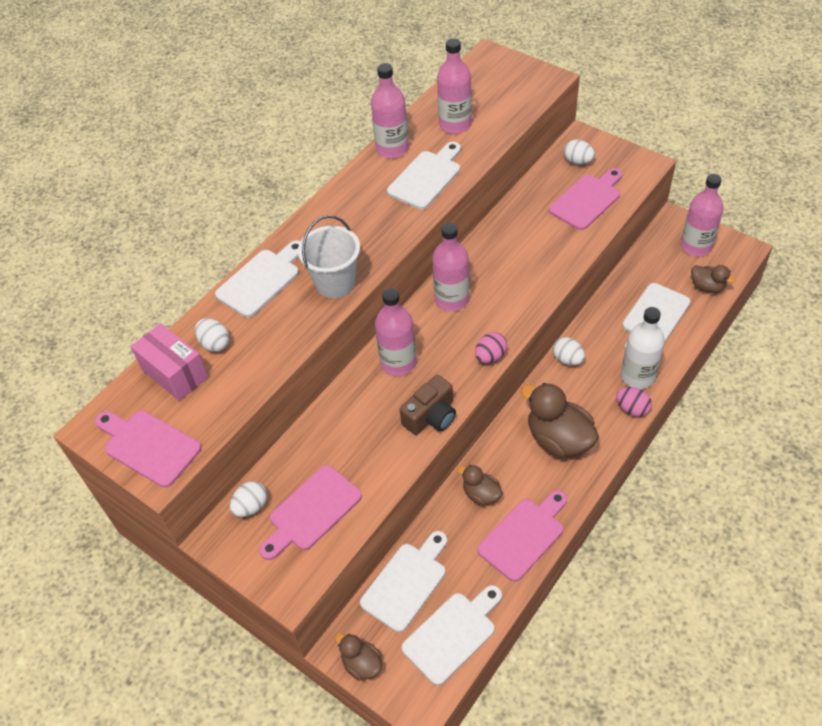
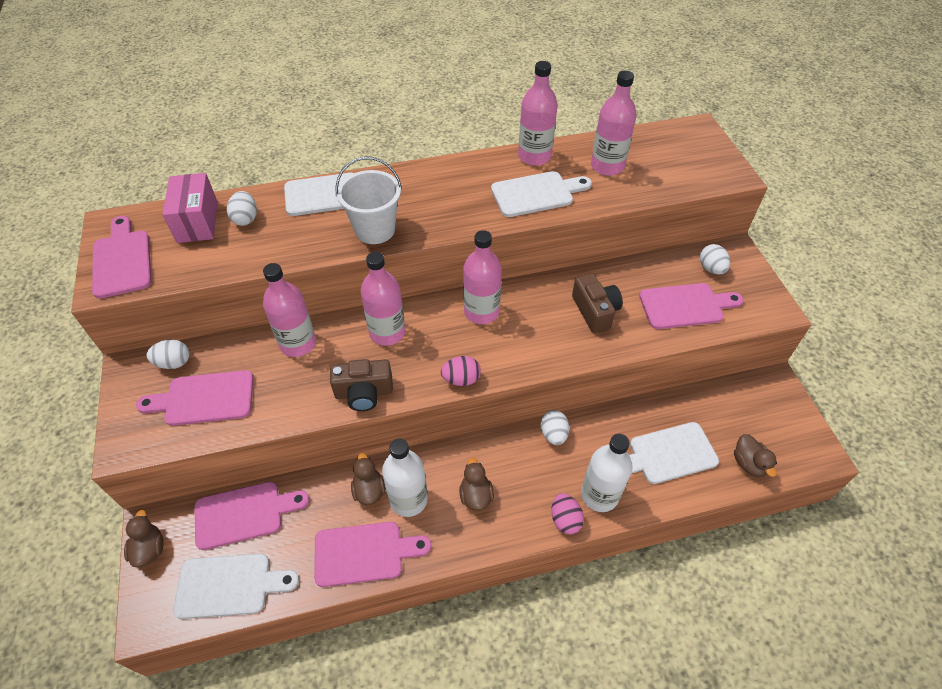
camera: 35 degrees right, 0 degrees up
white cutting board [360,531,447,632] -> pink cutting board [194,482,309,550]
brown duck [521,383,599,458] -> brown duck [459,458,494,511], size x0.55
pink bottle [681,174,724,256] -> pink bottle moved to [263,263,316,357]
none -> white bottle [382,438,428,517]
none -> brown camera [572,273,623,333]

